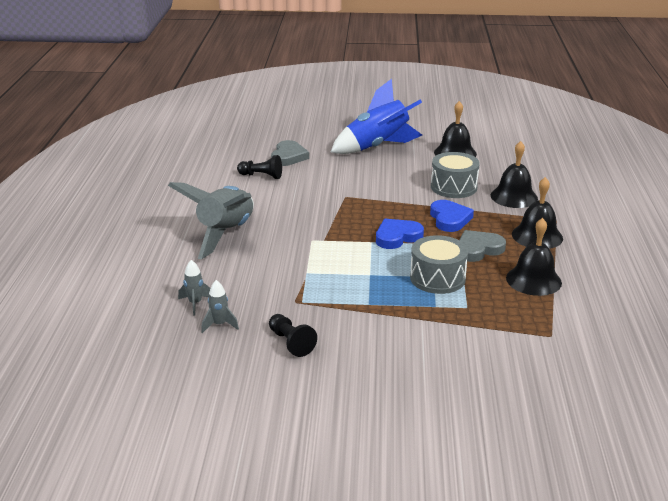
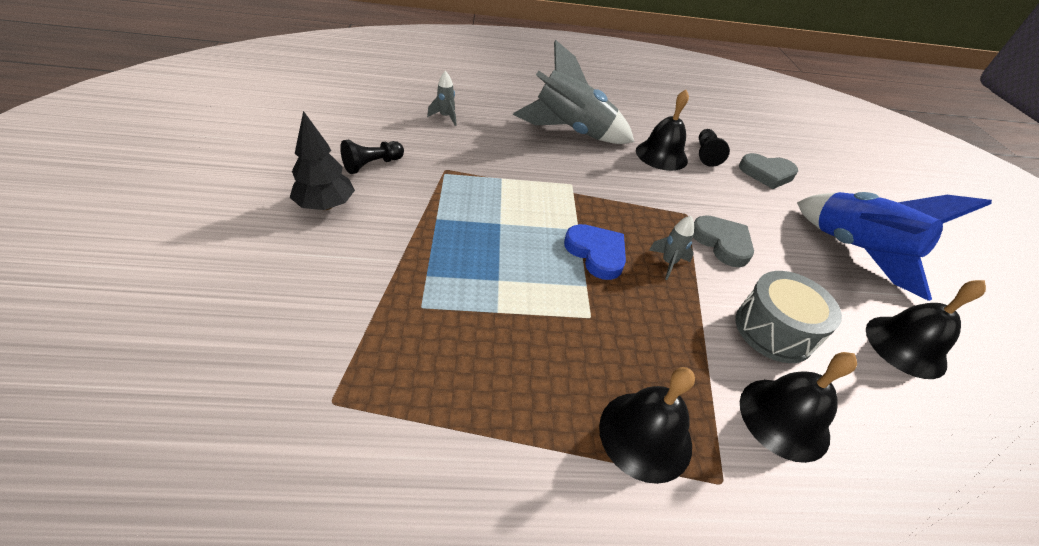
camera: 80 degrees right, 15 degrees up
grey rocket [201,280,239,333] -> grey rocket moved to [649,216,694,280]
grey drum [410,235,468,294] -> none
blue heart [430,200,474,232] -> none
grey heart [460,230,506,262] -> grey heart moved to [693,215,754,267]
black bell [506,218,562,296] -> black bell moved to [636,90,689,171]
none -> black tree [290,111,355,210]

